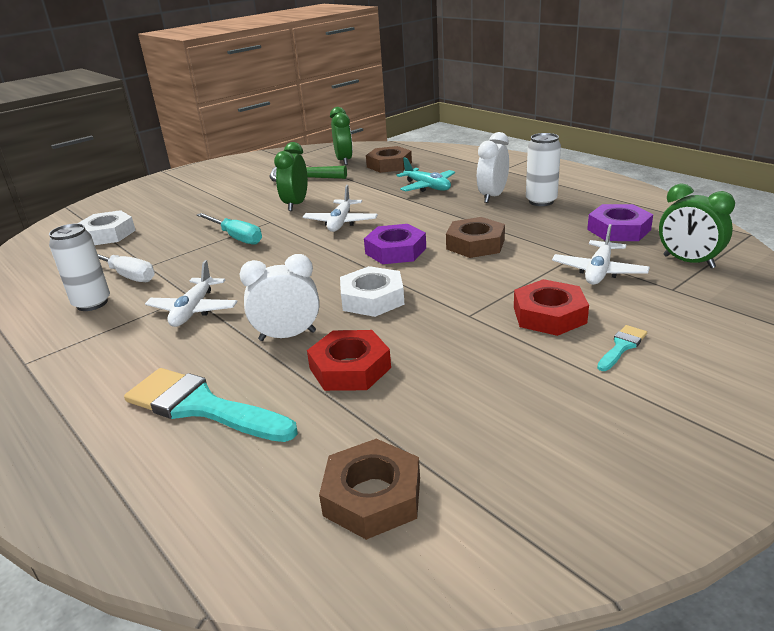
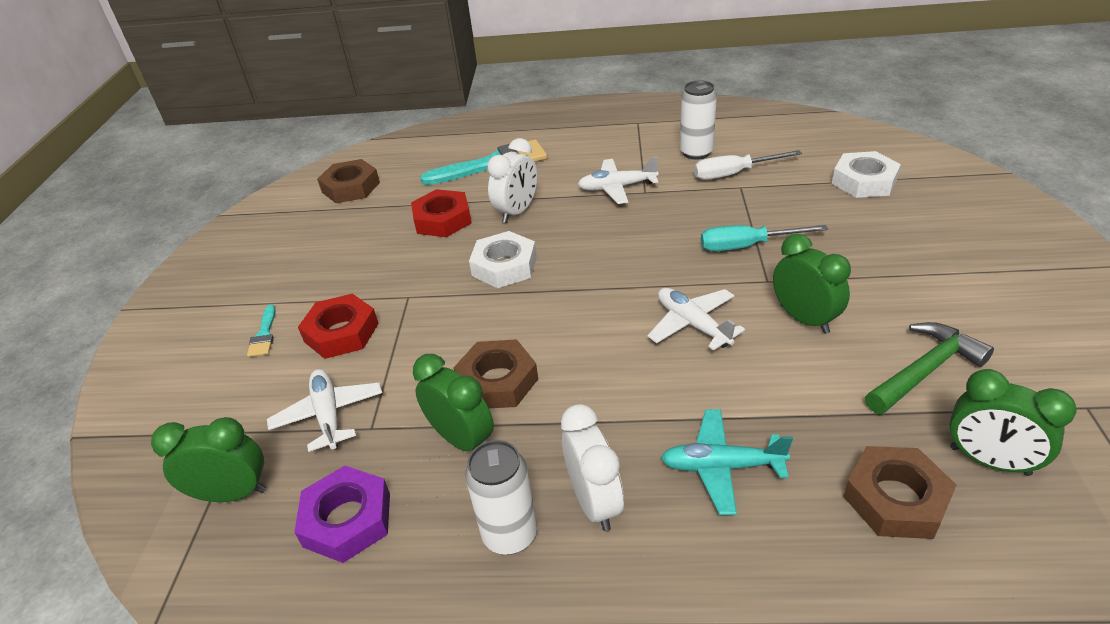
camera: 135 degrees right, 10 degrees up
white plane [145,260,238,327] -> white plane turned 60 degrees counterclockwise [578,156,659,204]
purple nut [364,224,426,264] -> none
none -> green clock [413,354,494,451]

